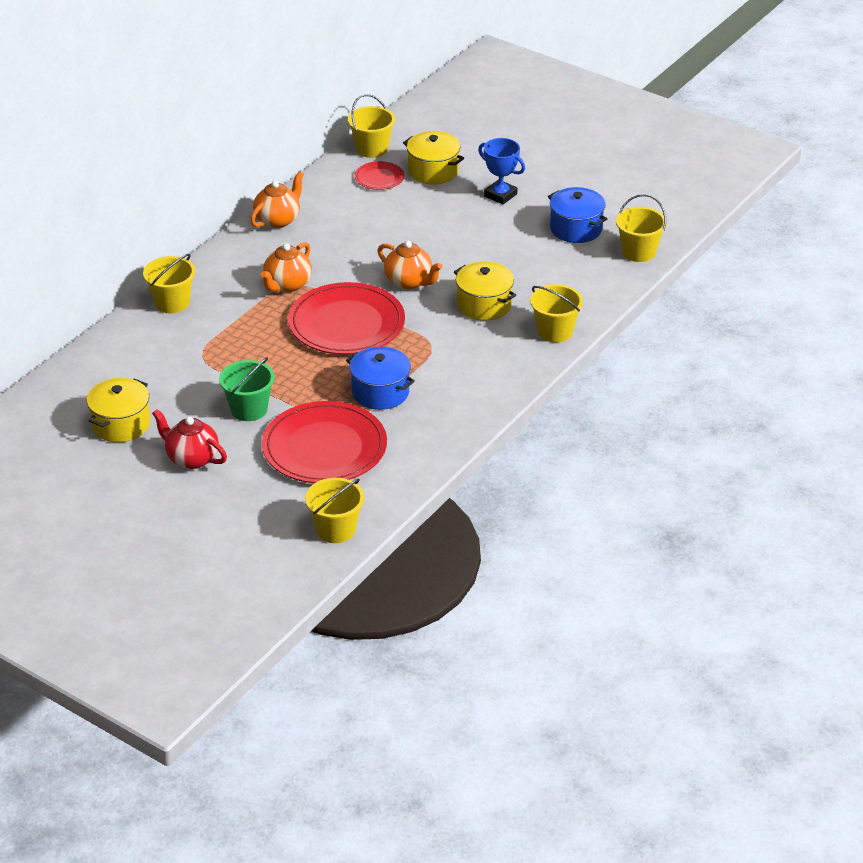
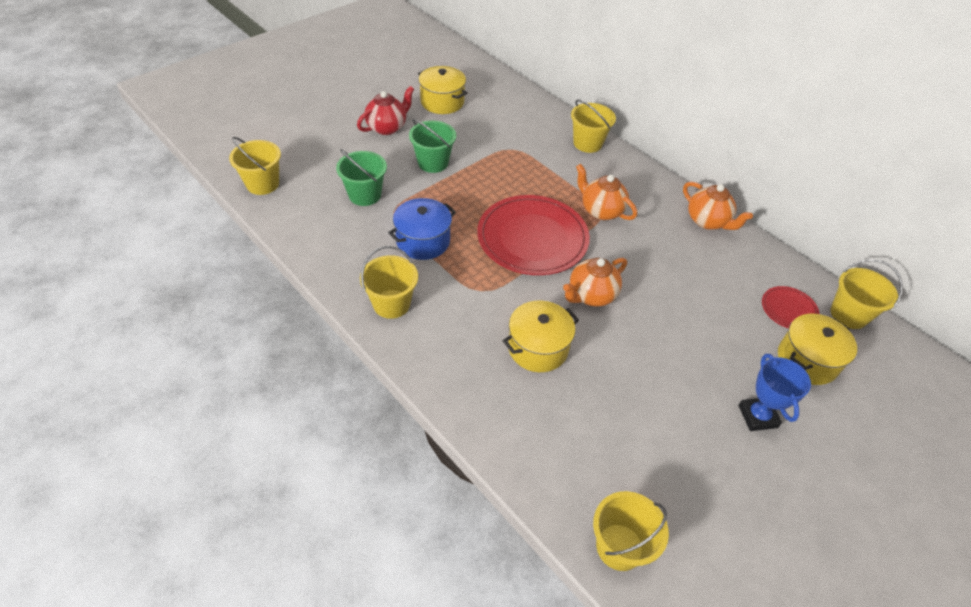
camera: 100 degrees right, 10 degrees up
red plate [262,401,387,483] -> green bucket [336,149,387,206]
blue trophy [478,138,525,204] -> blue trophy turned 60 degrees counterclockwise [738,353,811,431]
yellow bucket [530,284,583,343] -> yellow bucket moved to [360,246,418,319]
blue pot [548,187,607,243] -> none

